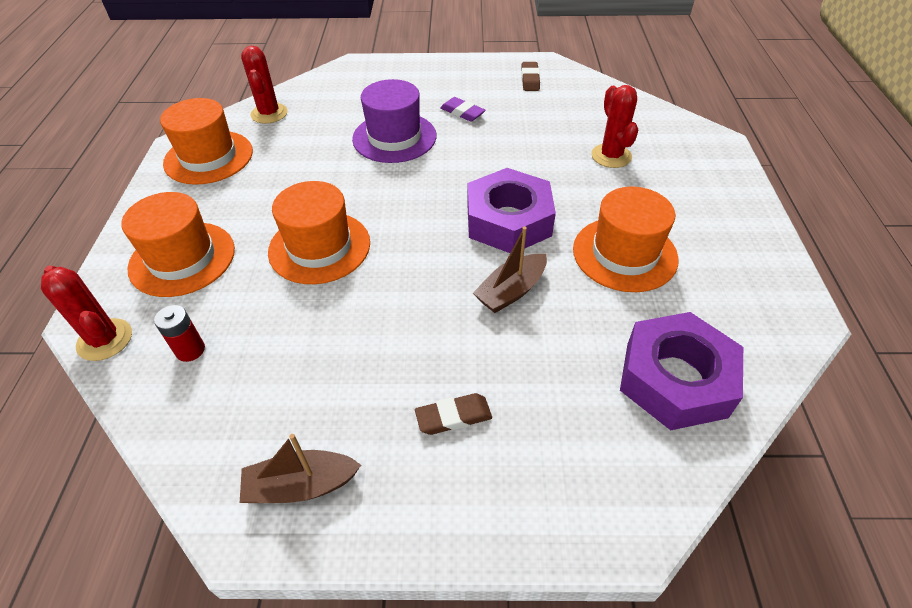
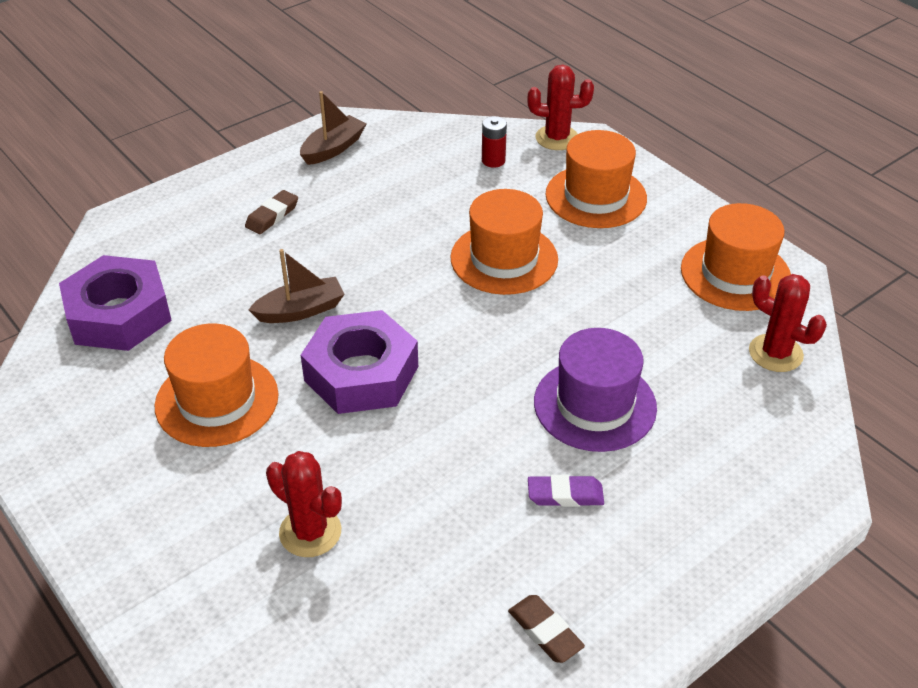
camera: 140 degrees right, 5 degrees down
brown boat [473,226,547,313] -> brown boat turned 60 degrees clockwise [248,249,345,323]

